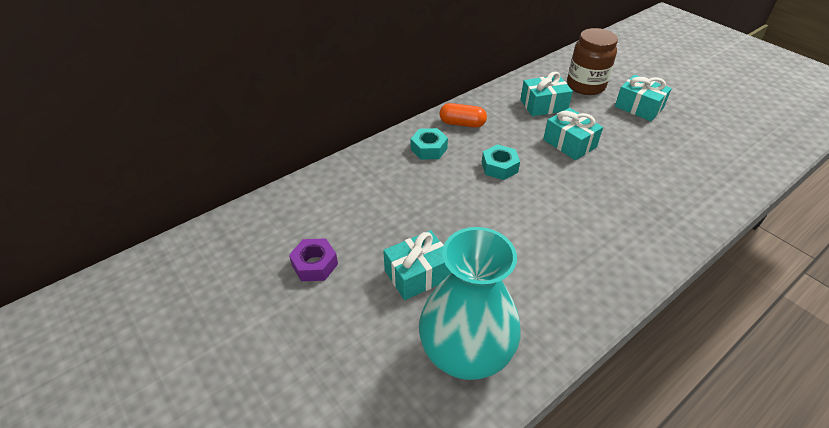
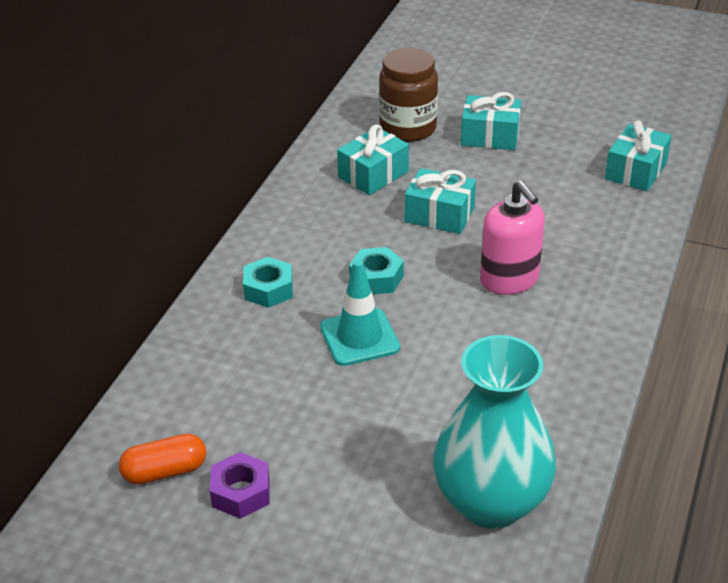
camera: 30 degrees left, 5 degrees down
turquoise gift [383,230,451,300] -> turquoise gift moved to [605,120,672,191]
orange capsule [439,103,487,128] -> orange capsule moved to [119,434,206,484]
none -> turquoise traffic cone [320,260,400,366]
none -> pink soap dispenser [480,180,545,295]

